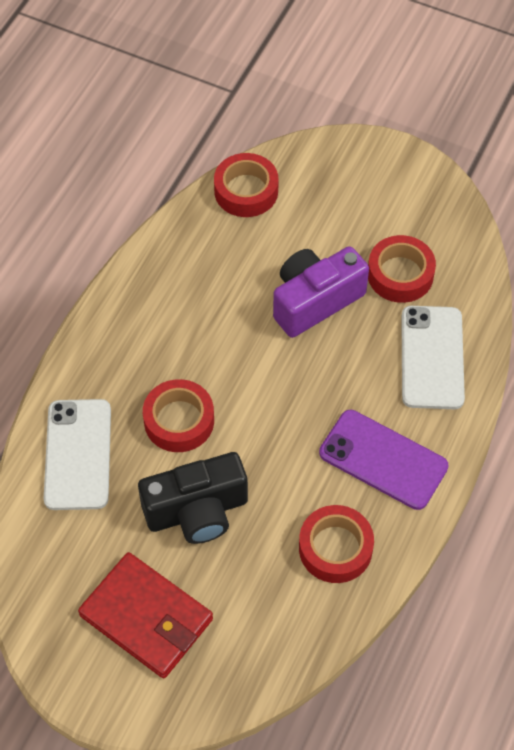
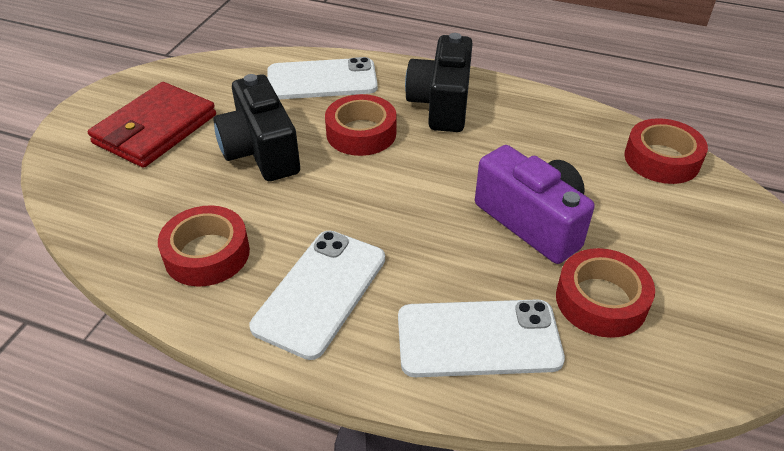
camera: 85 degrees right, 15 degrees down
purple phone [319,410,448,510] -> white phone [249,231,385,360]
none -> black camera [405,33,473,132]

